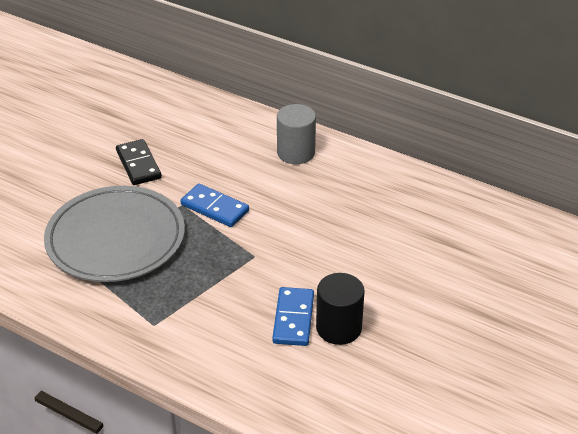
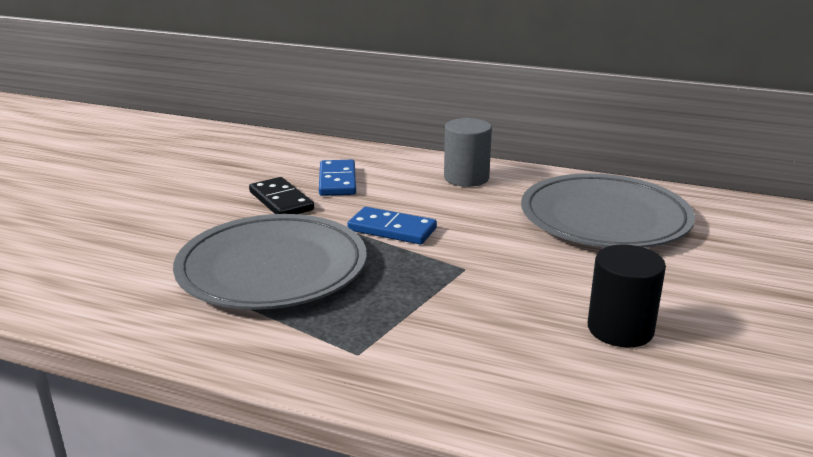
camera: 10 degrees left, 15 degrees down
blue domino [272,287,314,346] -> blue domino moved to [319,160,356,196]
none -> grey plate [521,173,695,248]

